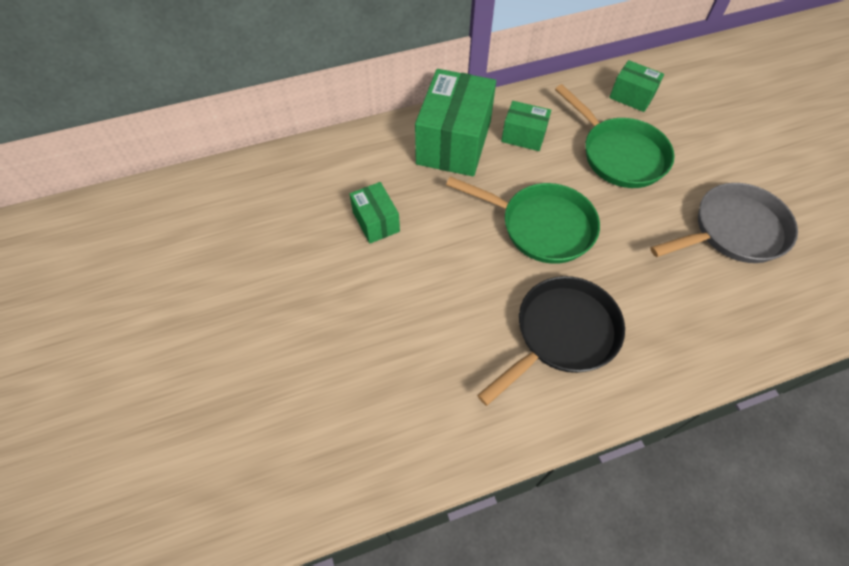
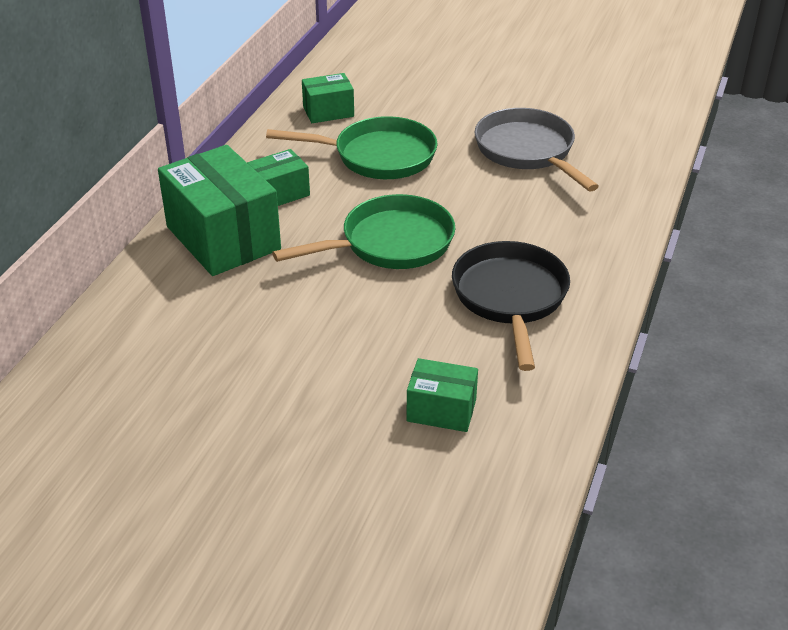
camera: 50 degrees left, 20 degrees down
green box [350,182,400,244] -> green box moved to [406,358,478,432]
grey pan [650,183,798,263] -> grey pan turned 45 degrees counterclockwise [475,108,599,191]

